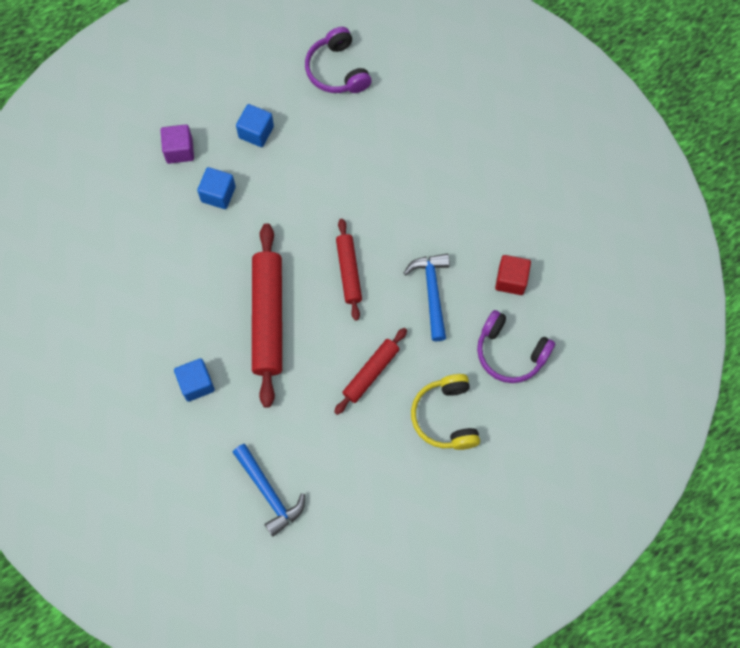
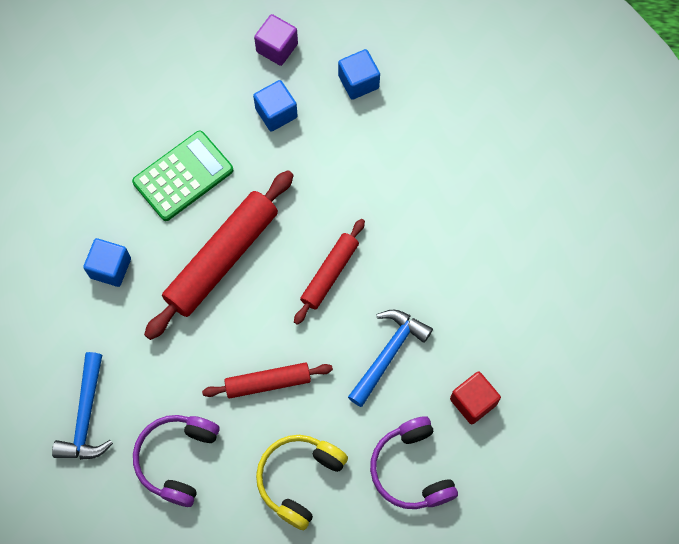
camera: 40 degrees right, 0 degrees up
purple headphones [305,27,372,93] -> purple headphones moved to [133,415,220,507]
none -> green calculator [132,131,233,221]

